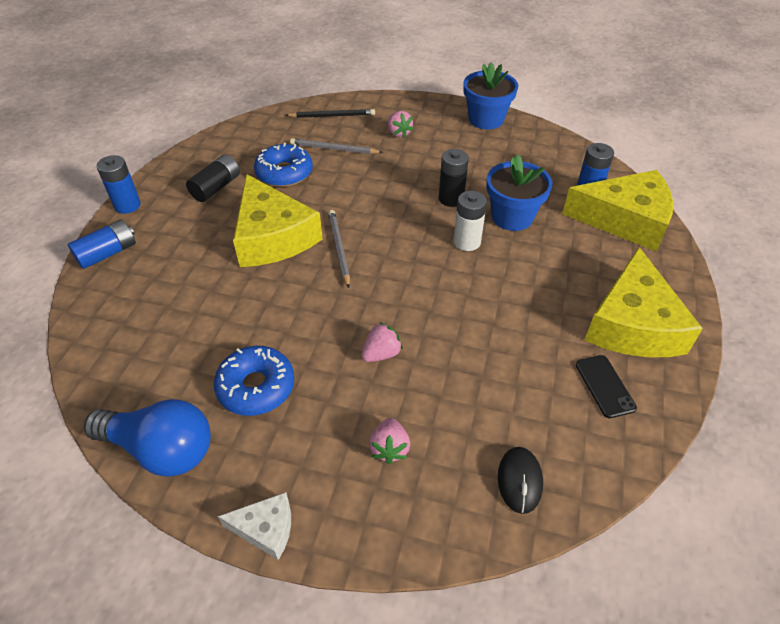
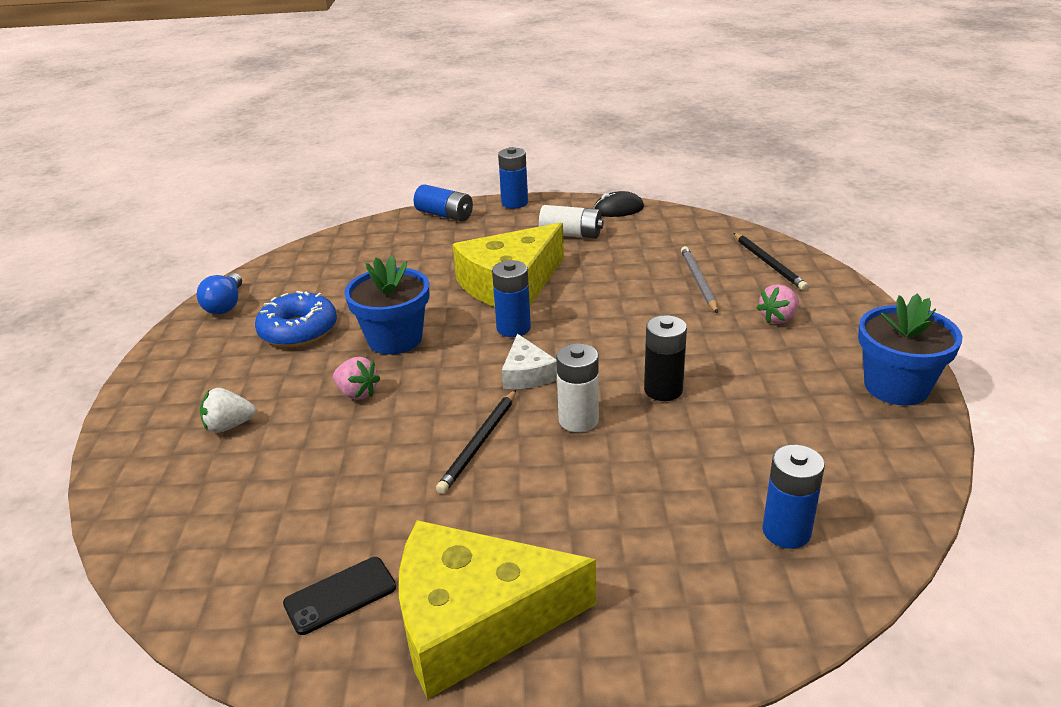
camera: 75 degrees right, 15 degrees down
blue light bulb [84,399,211,477] -> blue light bulb [197,273,242,314], size x0.60
black battery [186,155,240,202] -> white battery [539,205,604,239]
white cheese [218,492,291,560] -> white cheese moved to [502,334,557,389]
blue donut [254,143,313,187] -> none
grey pencil [328,210,350,288] -> blue battery [492,260,531,337]
pink strawberry [369,418,410,464] -> white strawberry [200,388,256,433]
blue flower pot [486,154,552,231] -> blue flower pot moved to [344,256,429,355]
black mouse [498,447,543,514] -> black mouse moved to [593,191,644,217]
yellow cheese [562,170,673,252] -> none
none -> black pencil [436,390,516,494]

